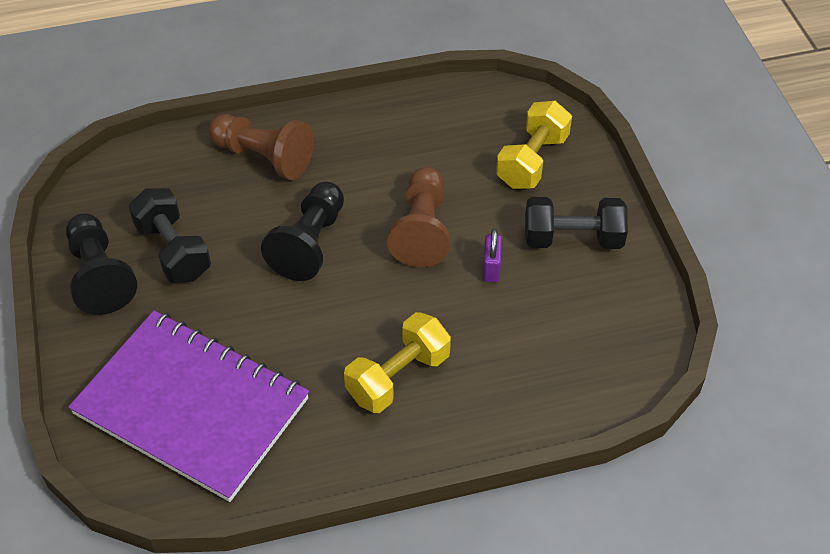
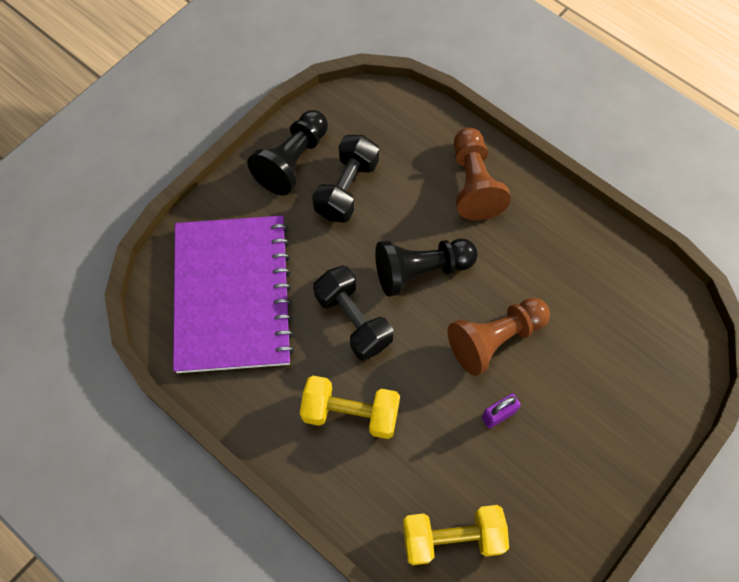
camera: 55 degrees right, 15 degrees up
yellow dumbbell [496,101,572,189] -> yellow dumbbell moved to [403,505,509,565]
black dumbbell [525,197,628,249] -> black dumbbell moved to [313,266,393,360]

